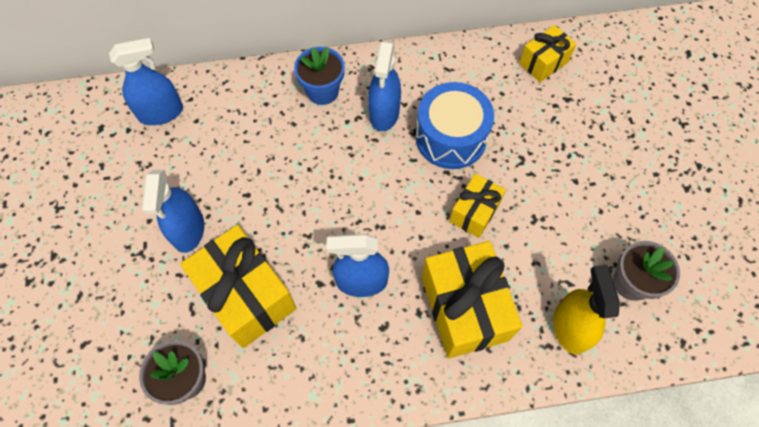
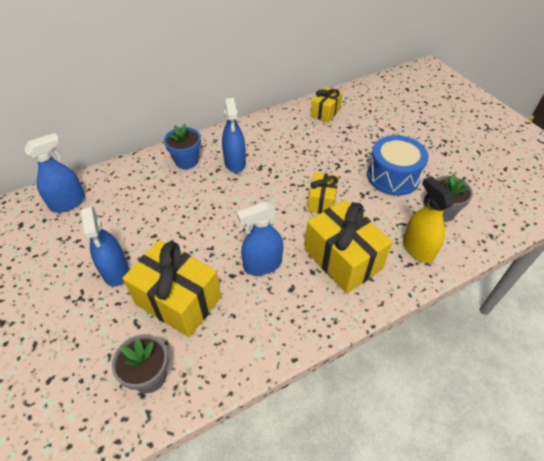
camera: 20 degrees left, 15 degrees down
blue drum [416,82,494,169] -> blue drum moved to [367,135,429,196]

